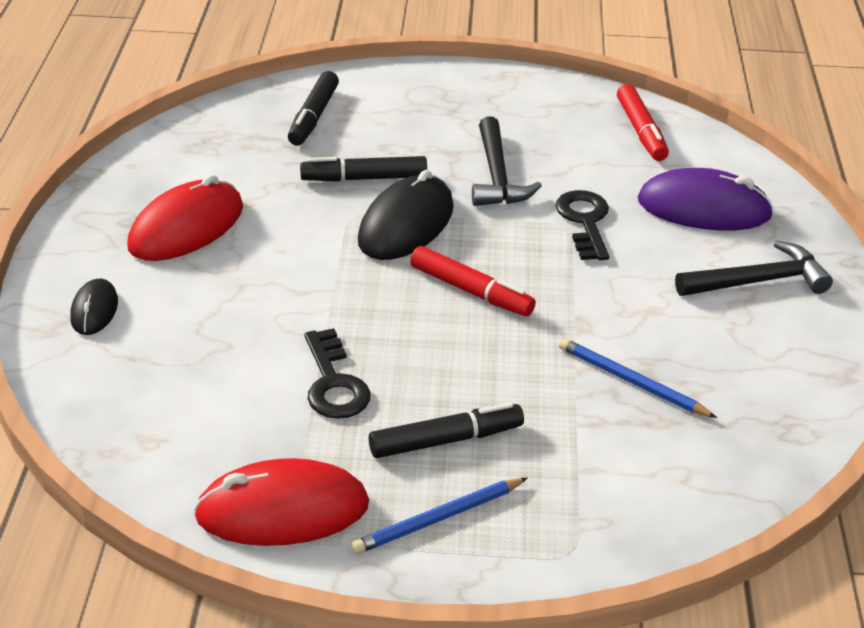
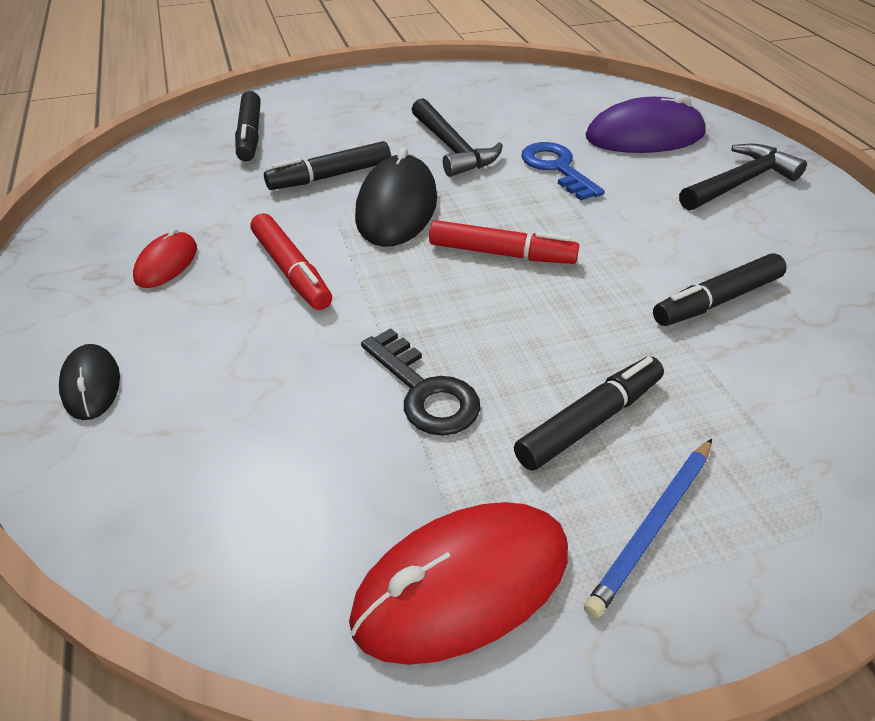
camera: 20 degrees left, 5 degrees up
red mouse [127,174,243,261] -> red mouse [133,228,197,288], size x0.54
black key [555,190,609,260] -> blue key [521,142,605,200]
blue pencil [559,338,717,418] -> black marker [653,253,787,326]
red marker [617,84,669,161] -> red marker moved to [251,213,332,310]

